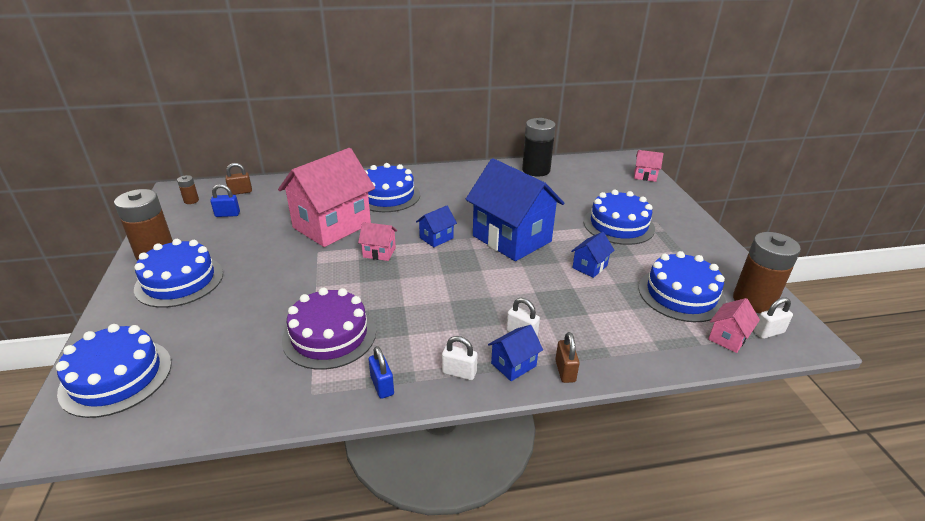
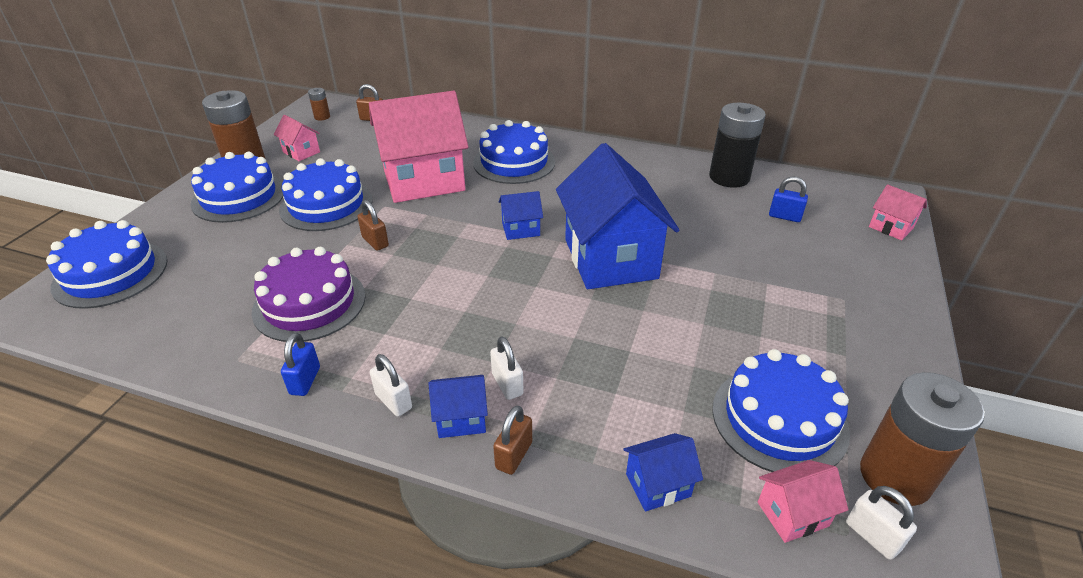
camera: 30 degrees right, 5 degrees up
blue padlock [210,184,240,217] -> blue padlock moved to [769,177,808,222]
pink house [358,222,397,261] -> pink house moved to [274,115,320,161]
blue house [571,232,615,278] -> blue house moved to [623,433,703,512]
blue cake [583,190,655,245] -> blue cake moved to [279,158,373,231]
white padlock [753,297,793,339] -> white padlock turned 45 degrees clockwise [846,486,917,560]
none -> brown padlock [357,200,389,251]

